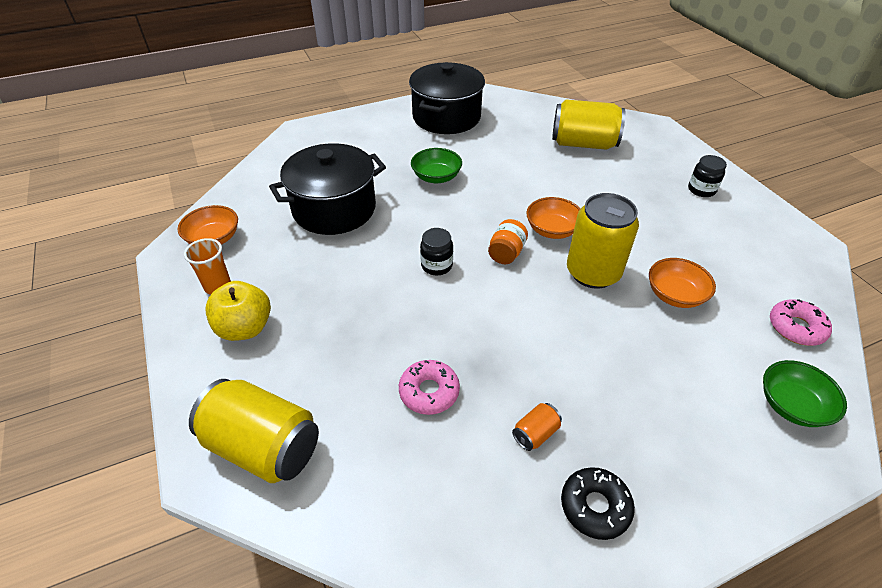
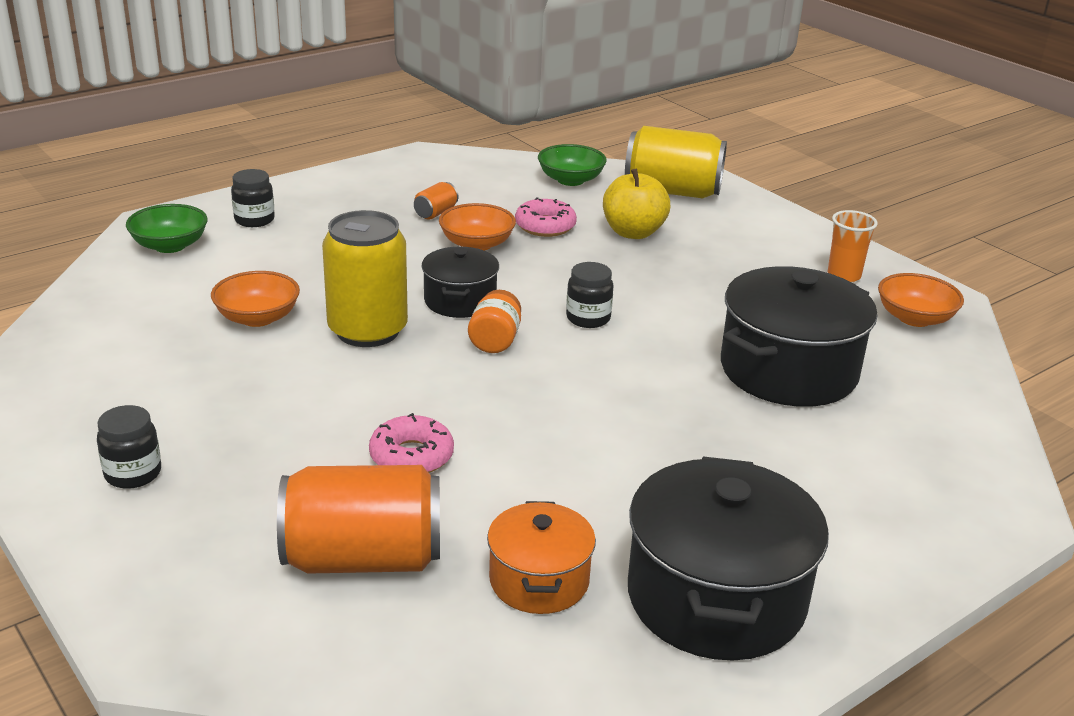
camera: 165 degrees right, 15 degrees down
yellow apple [205,281,271,341] -> yellow apple moved to [603,169,670,239]
green bowl [411,148,462,183] -> green bowl moved to [538,144,607,186]
orange bowl [526,197,580,239] -> orange bowl moved to [439,203,516,251]
yellow can [552,99,625,150] -> orange can [277,465,440,574]
black donut [561,467,635,540] -> none
pink donut [770,299,832,346] -> pink donut moved to [369,413,454,473]
none -> black jar [231,169,275,227]
none -> black pot [421,247,499,318]
none -> orange pot [487,501,596,614]

